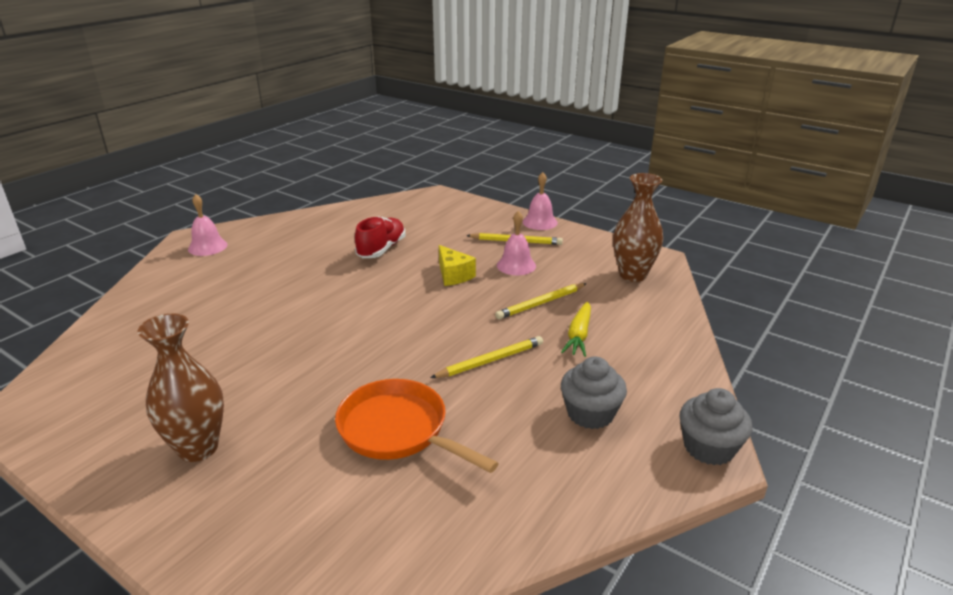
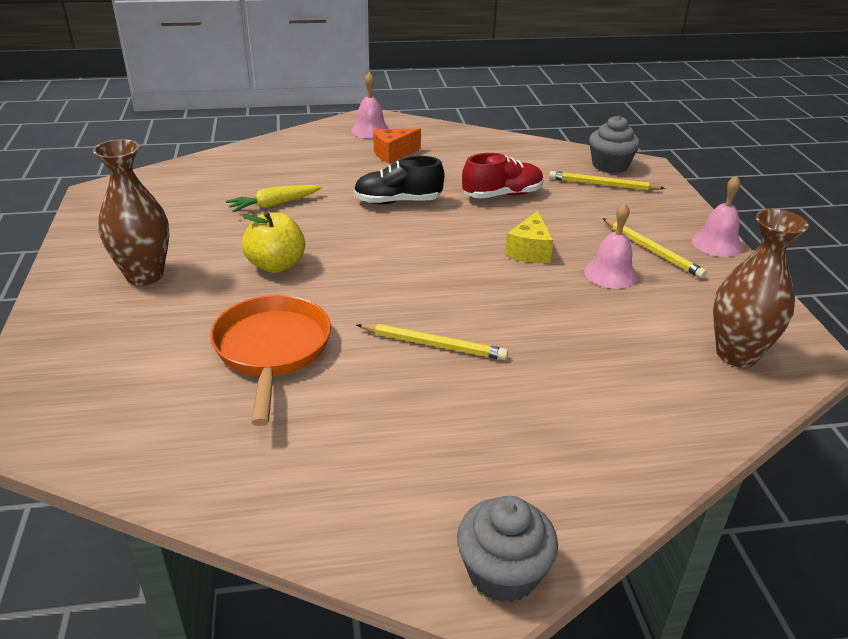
camera: 45 degrees right, 5 degrees up
yellow pencil [495,283,587,320] -> yellow pencil moved to [549,171,665,191]
yellow carrot [561,302,591,357] -> yellow carrot moved to [226,185,322,212]
grey cupcake [561,356,627,429] -> grey cupcake moved to [589,115,640,173]
none -> yellow apple [242,211,305,273]
none -> black shoe [354,156,444,204]
none -> orange cheese [373,128,421,164]

